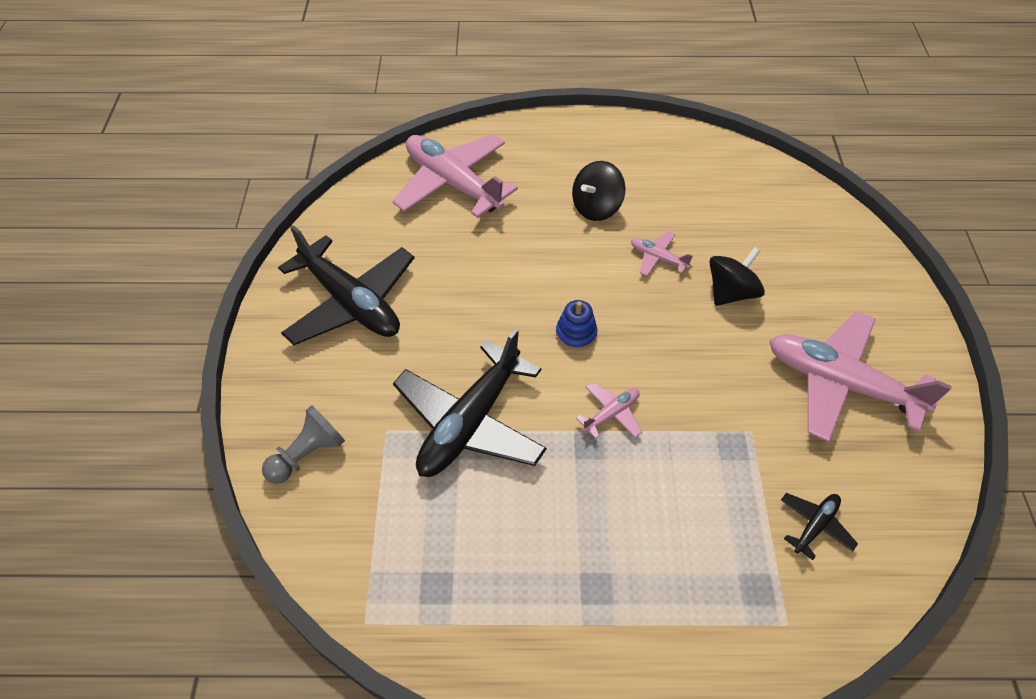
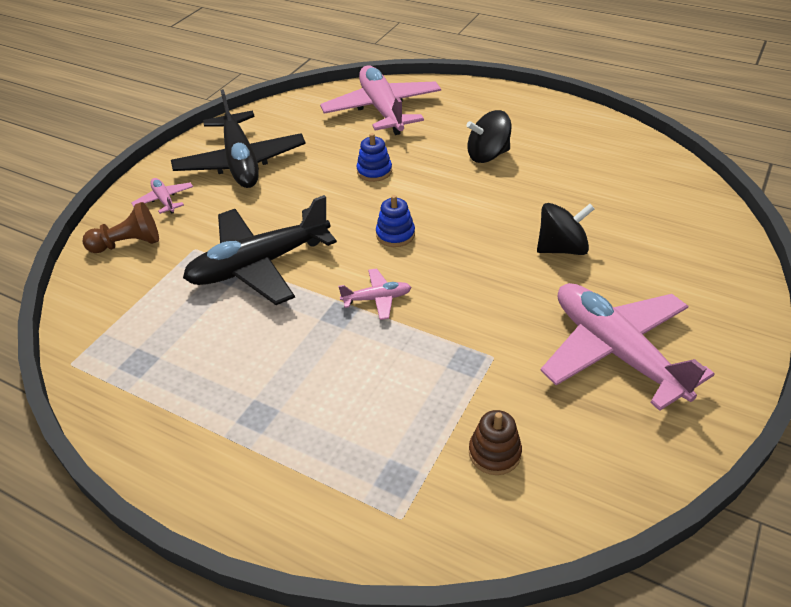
camera: 30 degrees right, 10 degrees down
grey pawn [262,405,345,484] -> brown pawn [82,202,159,253]
pink plane [631,231,693,276] -> pink plane moved to [131,178,193,214]
black plane [781,493,858,560] -> brown stacking toy [469,410,522,475]
none -> blue stacking toy [356,133,392,182]

